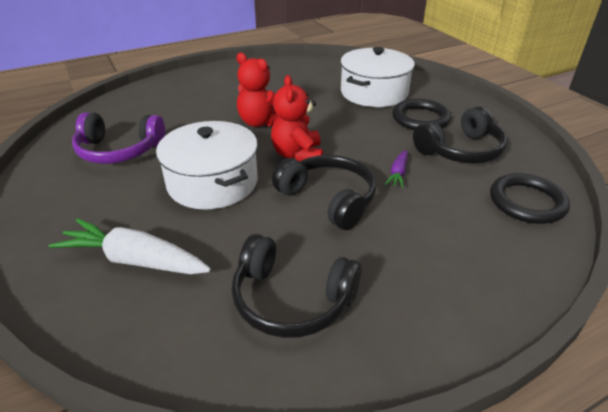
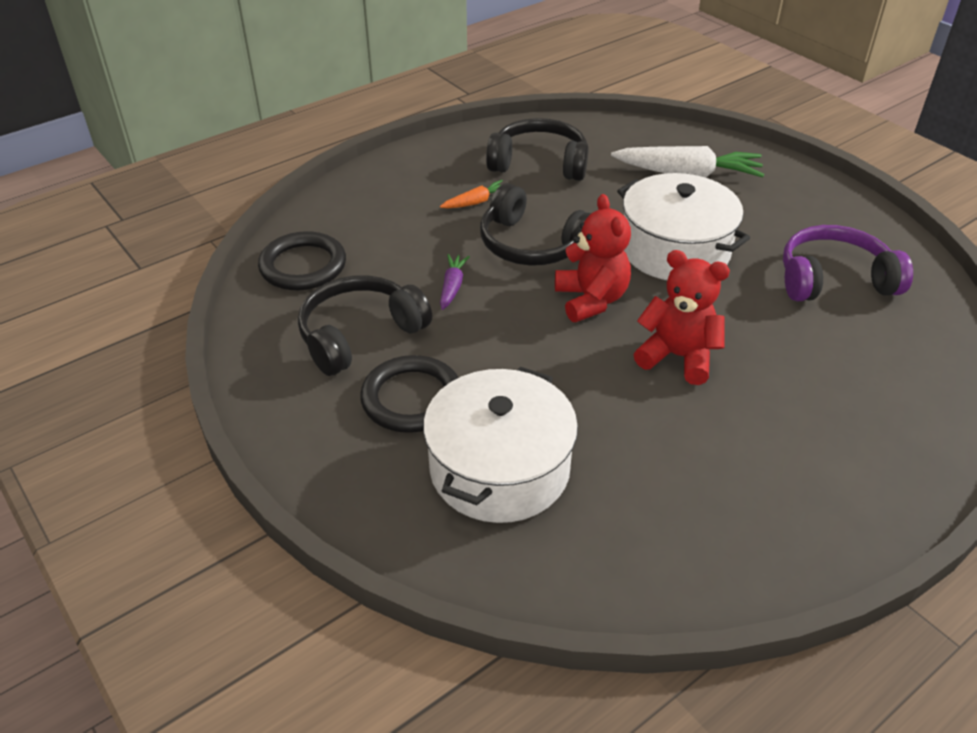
camera: 170 degrees right, 5 degrees up
none -> orange carrot [440,180,503,208]

